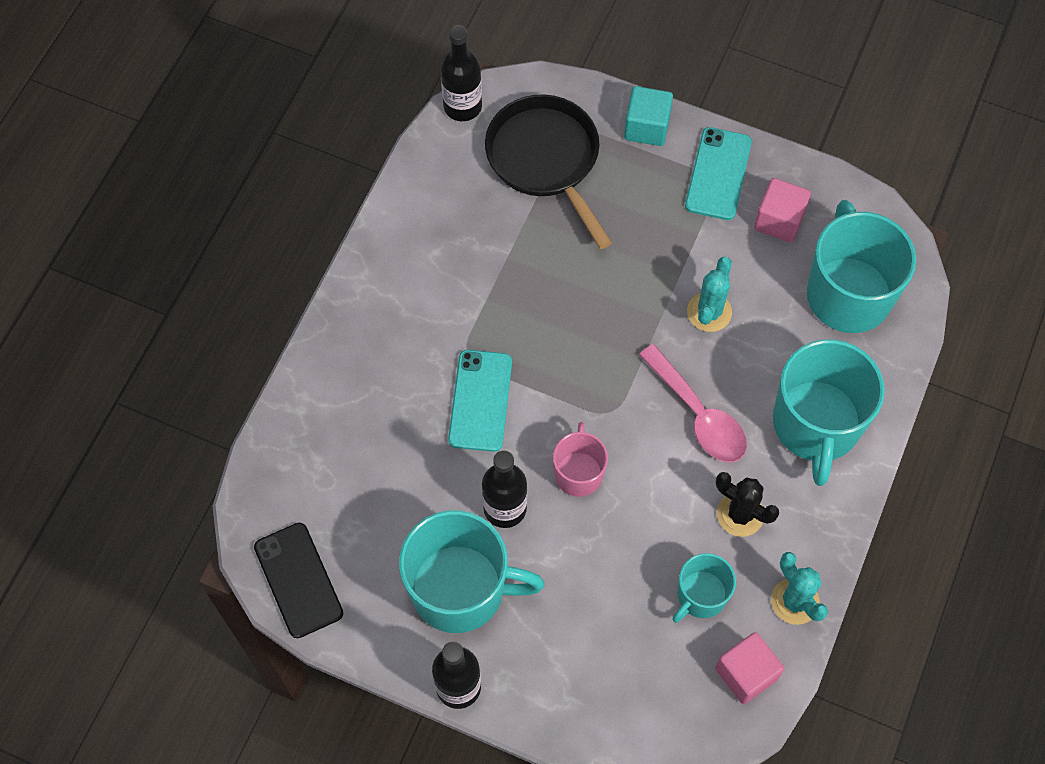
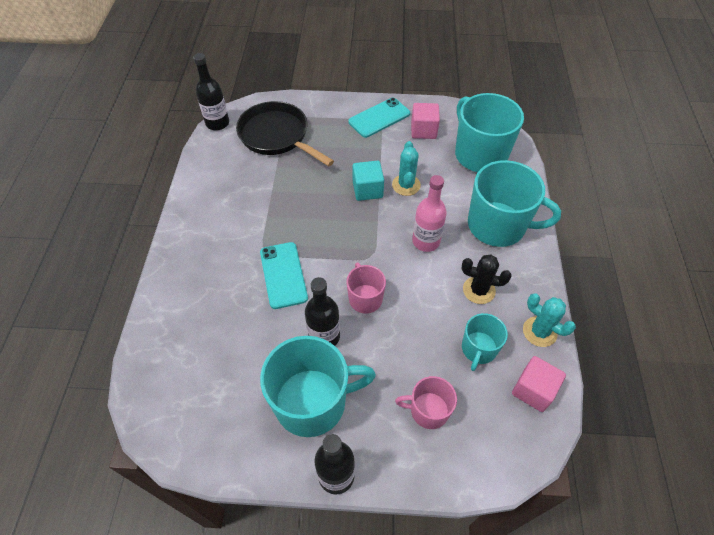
camera: 20 degrees left, 10 degrees down
black phone [254,523,343,638] -> none
turquoise cube [624,86,673,146] -> turquoise cube moved to [352,161,384,201]
pink spoon [639,344,747,462] -> pink bottle [412,175,447,252]
turquoise phone [685,127,752,220] -> turquoise phone turned 60 degrees clockwise [349,98,410,138]
turquoise mug [773,339,885,486] -> turquoise mug turned 60 degrees counterclockwise [468,160,561,247]
none -> pink mug [395,376,457,429]

